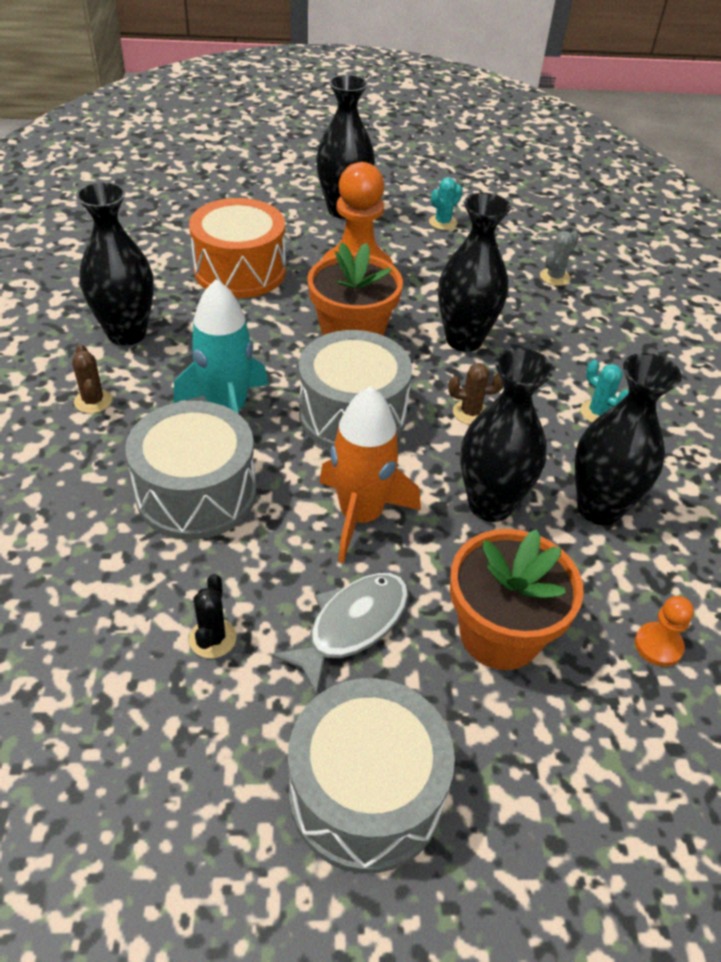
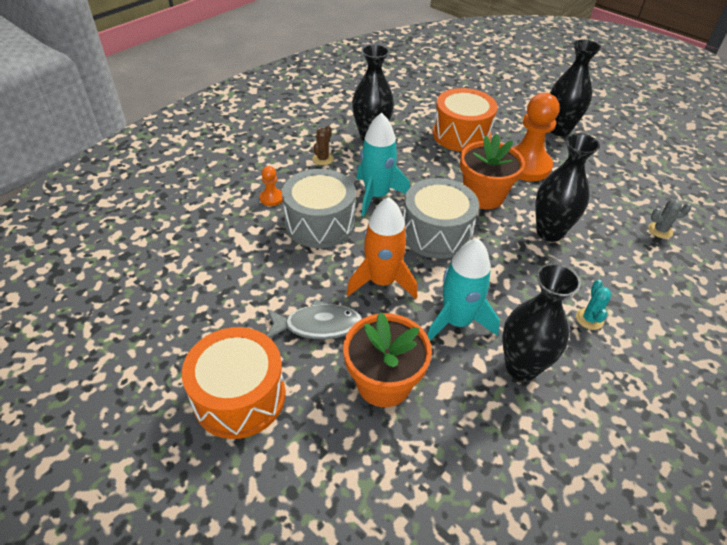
camera: 45 degrees right, 0 degrees up
black cactus [189,574,237,658] -> none
grey drum [288,678,455,874] -> orange drum [182,327,285,439]
turquoise cactus [429,178,463,230] -> none
brown cactus [448,363,503,425] -> none
black vase [460,348,553,522] -> turquoise rocket [427,238,500,341]
orange pawn [635,596,694,667] -> orange pawn moved to [260,166,283,206]

